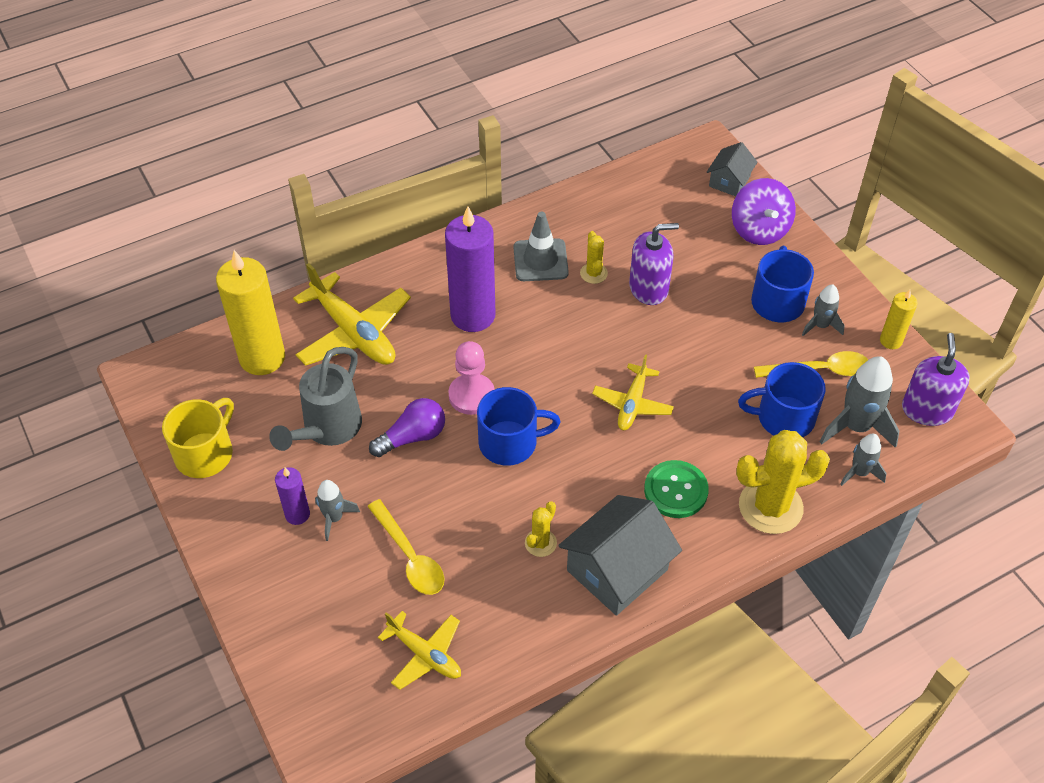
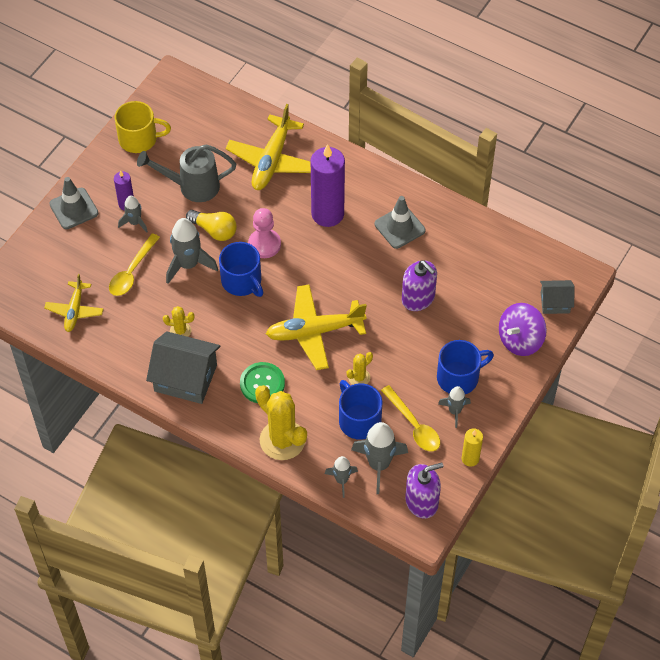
camera: 60 degrees right, 5 degrees up
yellow candle [216,250,285,375] -> none
purple light bulb [369,398,445,457] -> yellow light bulb [186,210,237,241]
yellow cactus [580,231,608,284] -> yellow cactus moved to [347,352,373,385]
yellow plane [592,354,674,430] -> yellow plane [266,284,367,370], size x1.67
none -> grey traffic cone [49,177,98,229]
none -> grey rocket [166,218,218,284]

